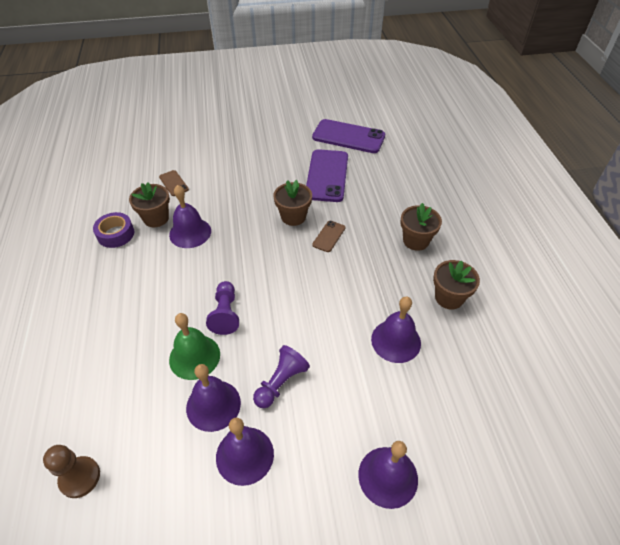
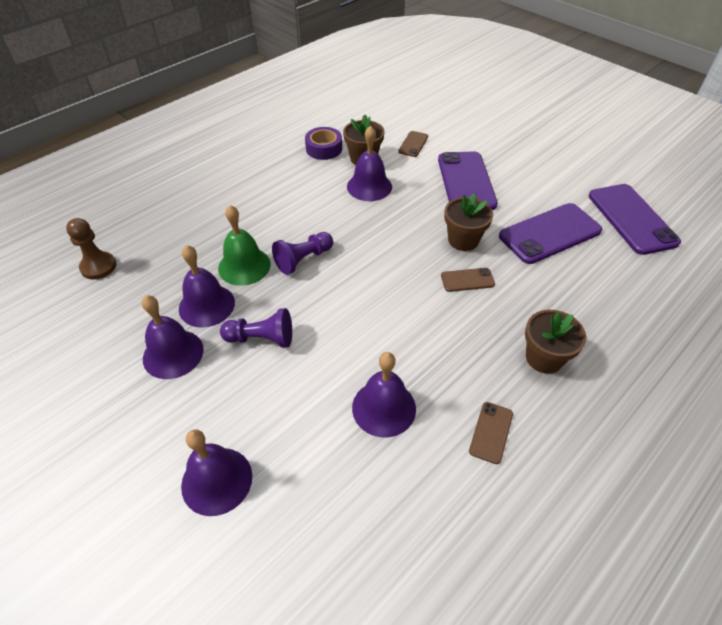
camera: 55 degrees right, 0 degrees up
brown flower pot [433,260,480,309] -> brown phone [469,402,513,464]
none -> purple phone [438,151,498,210]

